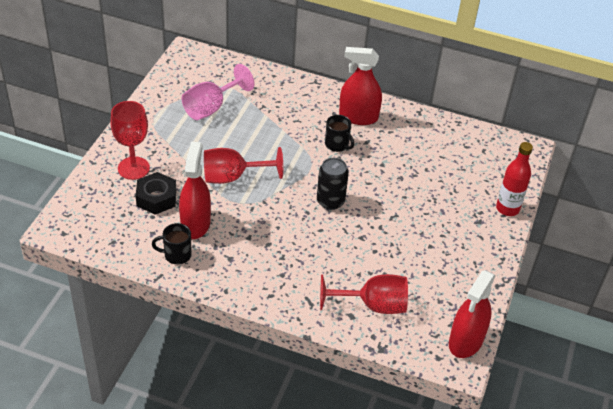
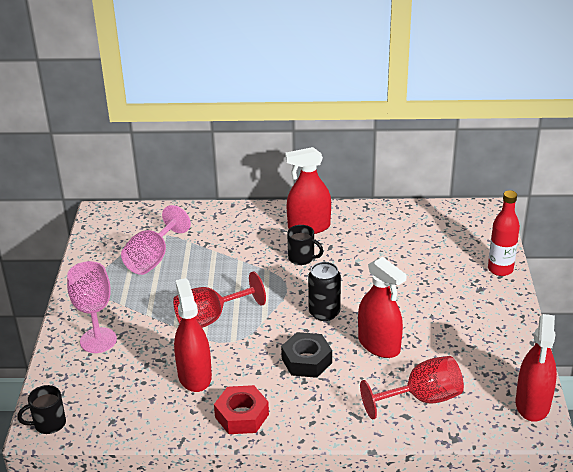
camera: 15 degrees left, 10 degrees down
red goblet [110,101,150,180] -> pink goblet [67,261,117,353]
black nut [136,172,176,215] -> black nut moved to [281,332,332,378]
black mug [152,223,192,265] -> black mug moved to [17,385,66,434]
none -> red nut [214,385,269,434]
none -> red spray bottle [358,257,407,358]

